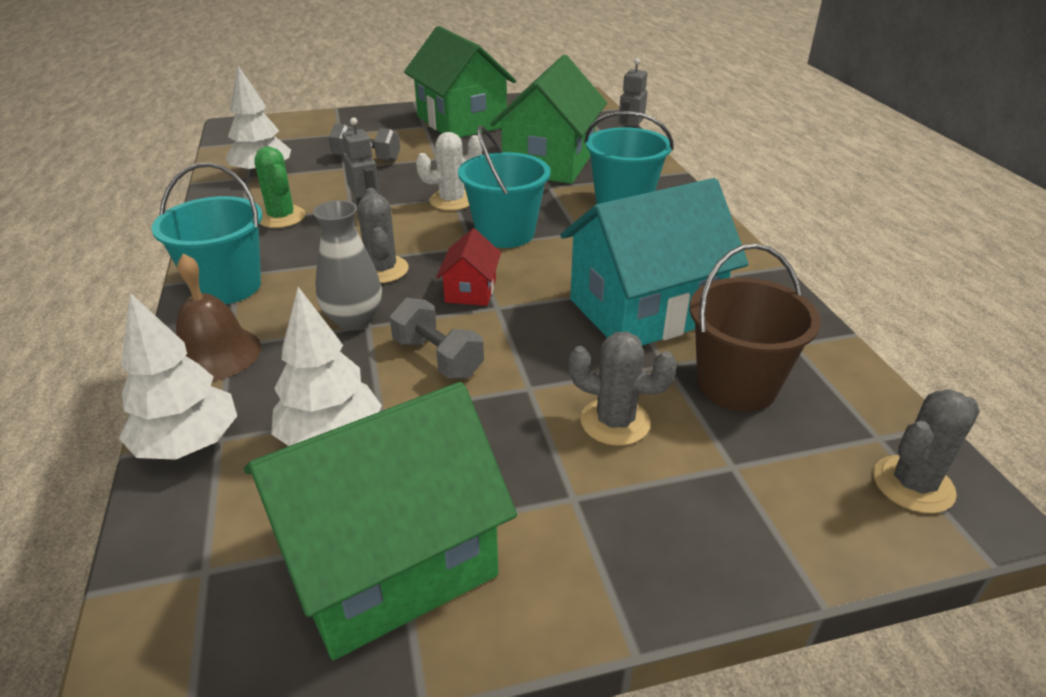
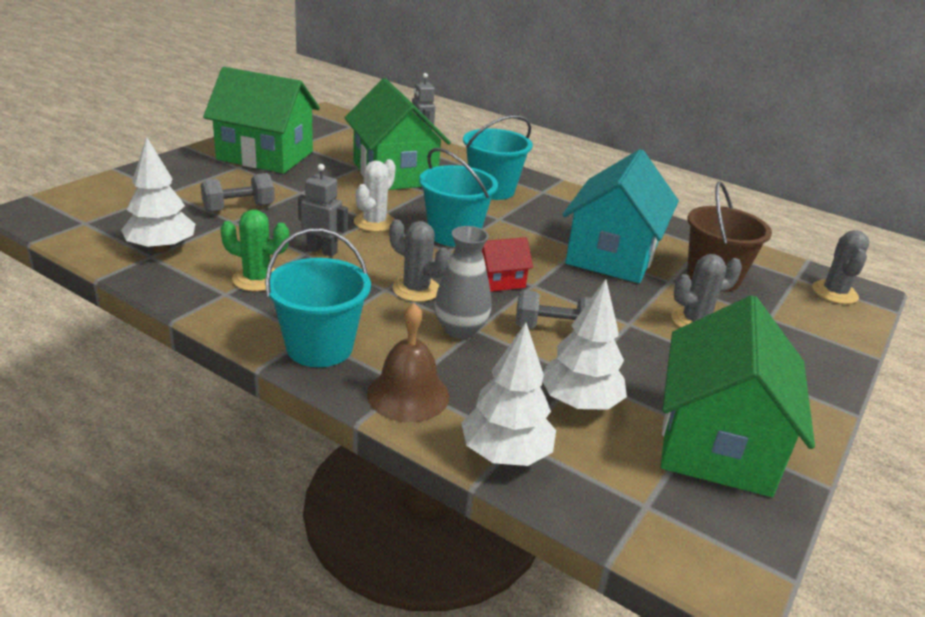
camera: 45 degrees left, 5 degrees down
red house [436,228,501,306] -> red house turned 75 degrees counterclockwise [482,237,533,292]

